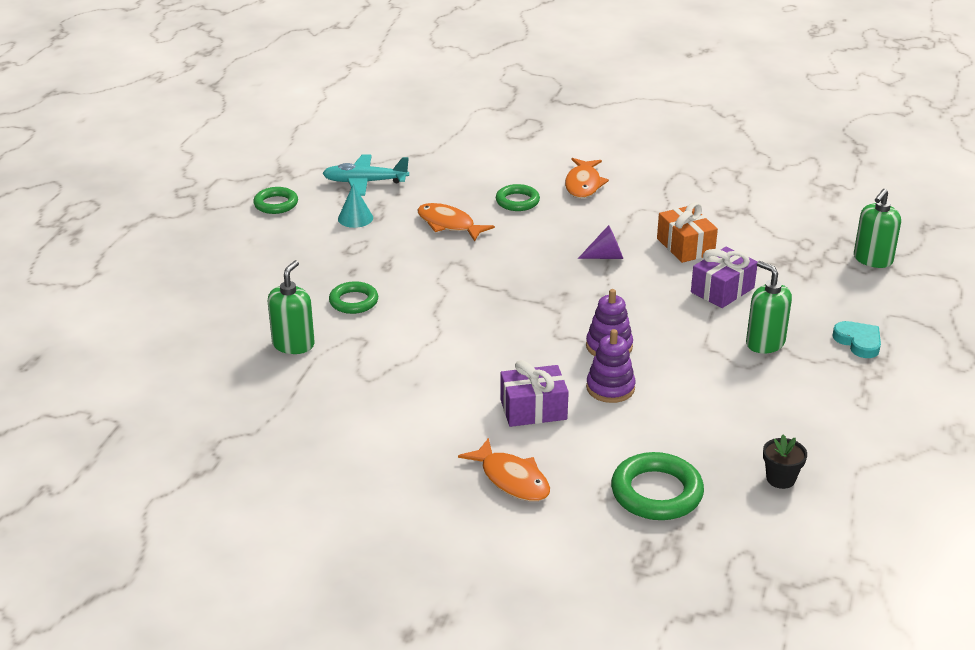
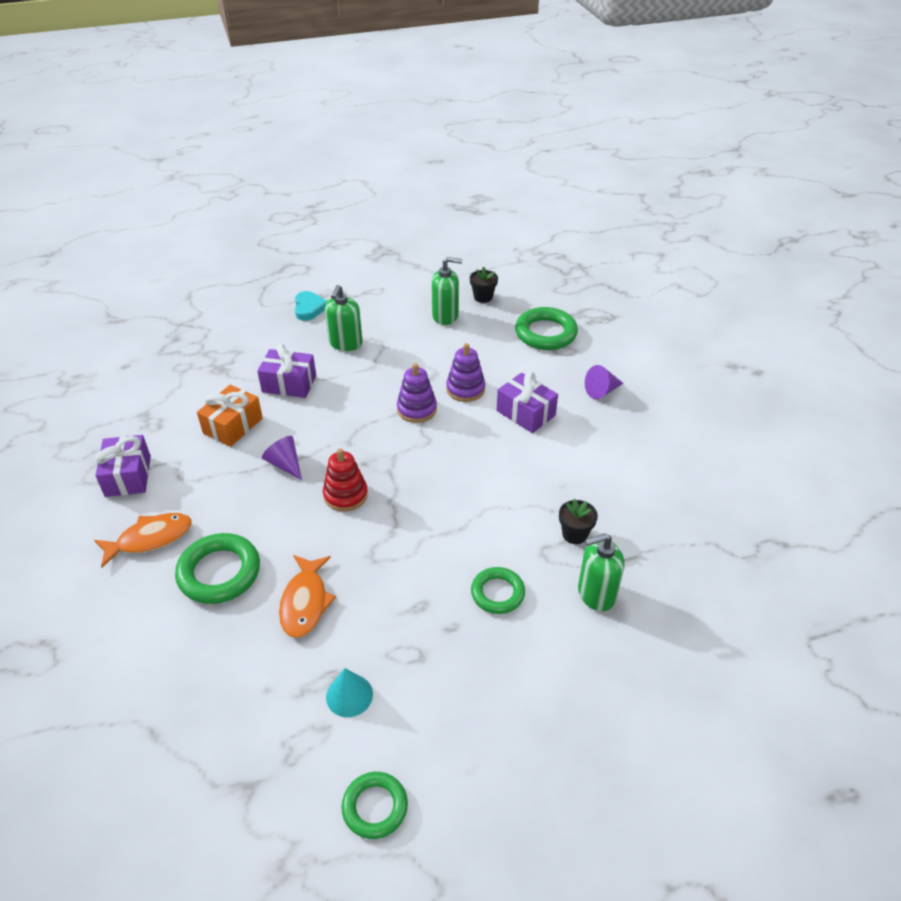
camera: 125 degrees left, 10 degrees up
turquoise plane [322,155,409,196] -> none
orange fish [458,438,550,501] -> purple cone [585,365,623,399]
green ring [496,184,540,211] -> green ring [175,533,260,604], size x1.56
turquoise heart [832,321,881,358] -> turquoise heart turned 150 degrees clockwise [295,291,327,321]
green soap dispenser [854,189,901,268] -> green soap dispenser moved to [431,257,462,325]
none -> purple gift [95,435,151,497]
none -> red stacking toy [323,448,368,512]
none -> black flower pot [559,499,598,544]

